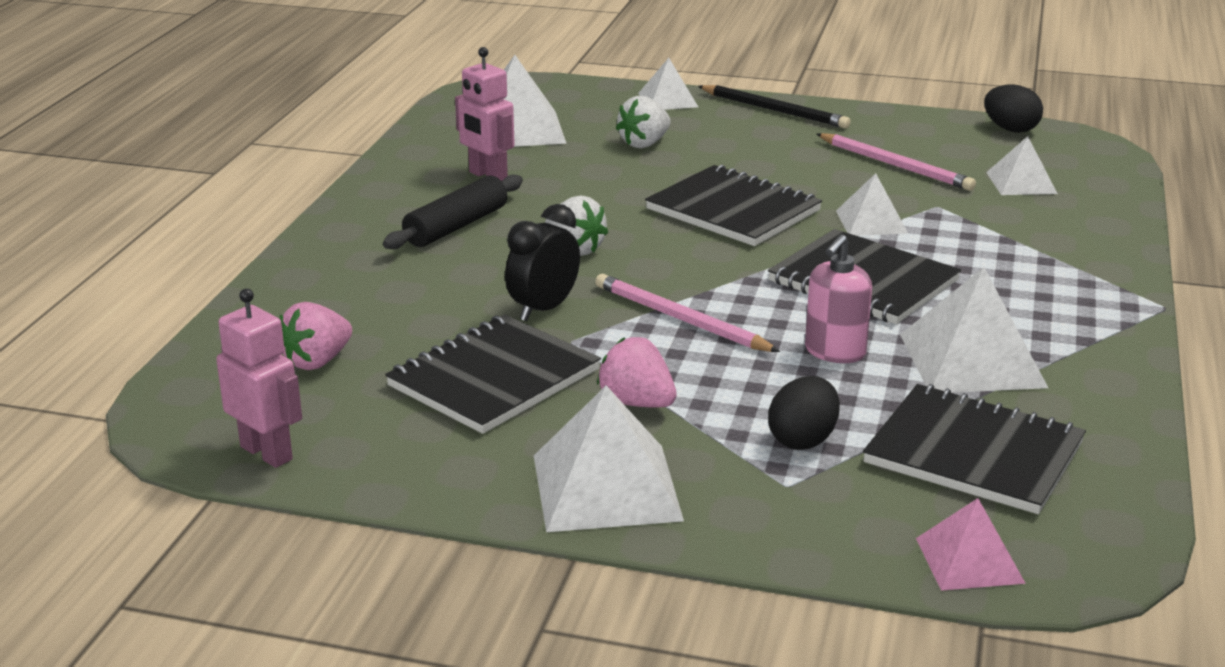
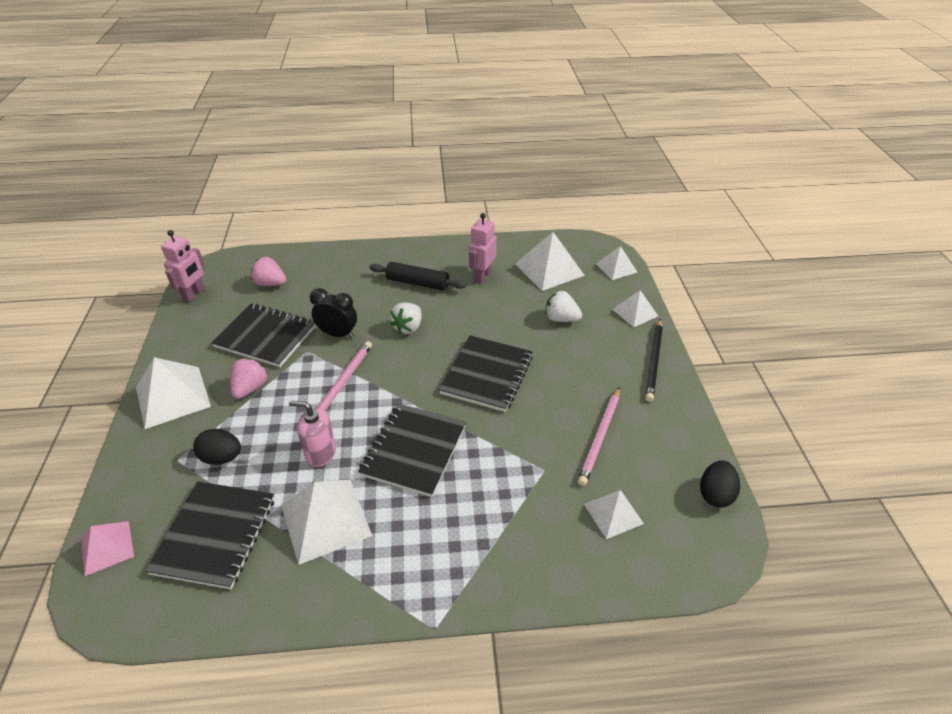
camera: 70 degrees right, 15 degrees up
white pyramid [836,173,908,236] -> white pyramid moved to [596,246,637,280]

